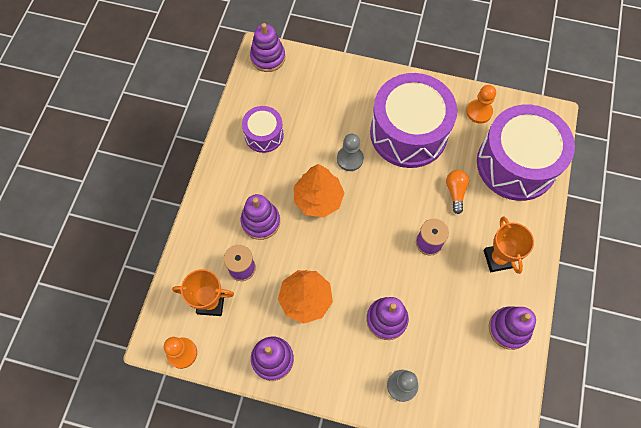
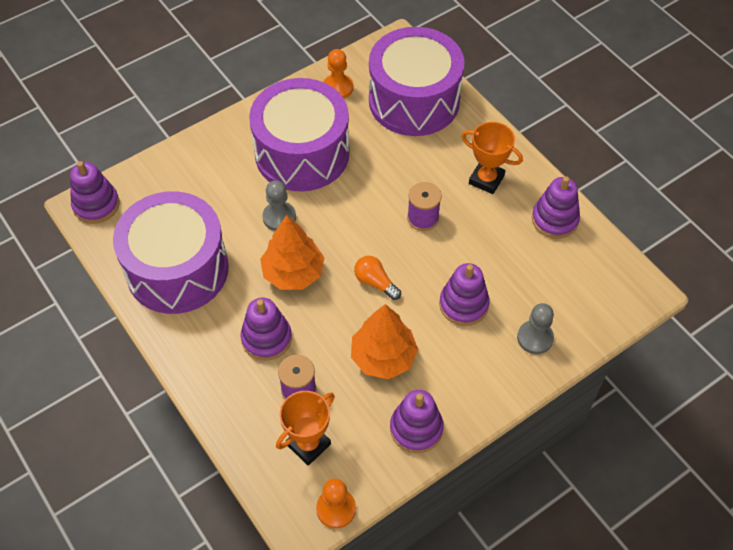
camera: 50 degrees left, 10 degrees down
purple drum [242,106,284,153] -> purple drum [113,191,229,314], size x1.99
orange light bulb [446,170,469,214] -> orange light bulb moved to [354,256,401,300]

